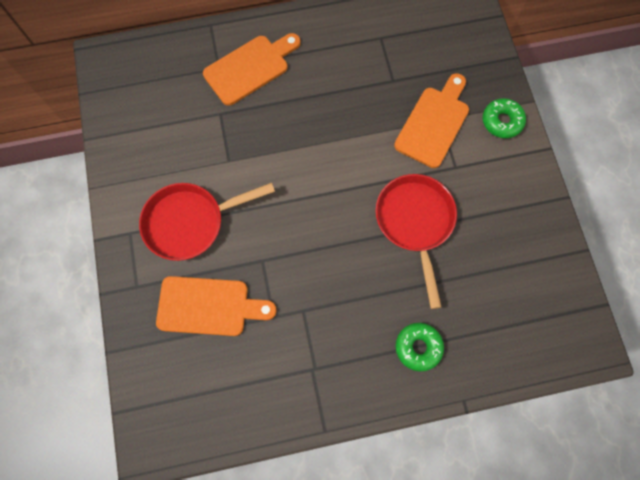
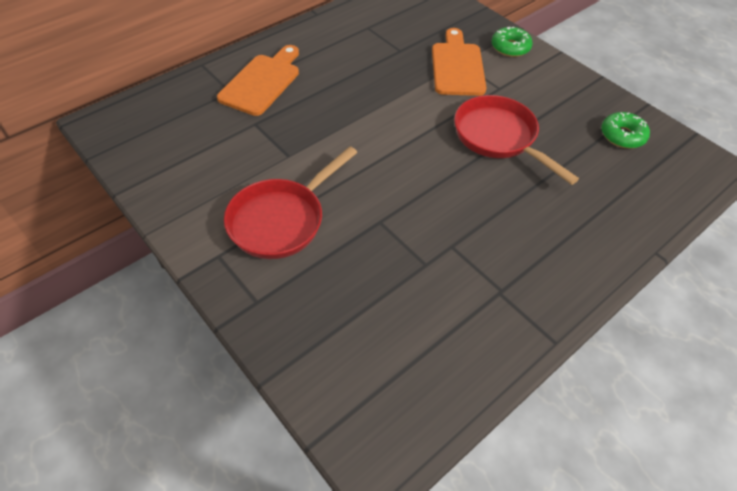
camera: 30 degrees left, 20 degrees down
orange cutting board [156,276,276,336] -> none
green donut [396,323,444,371] -> green donut moved to [601,112,650,148]

